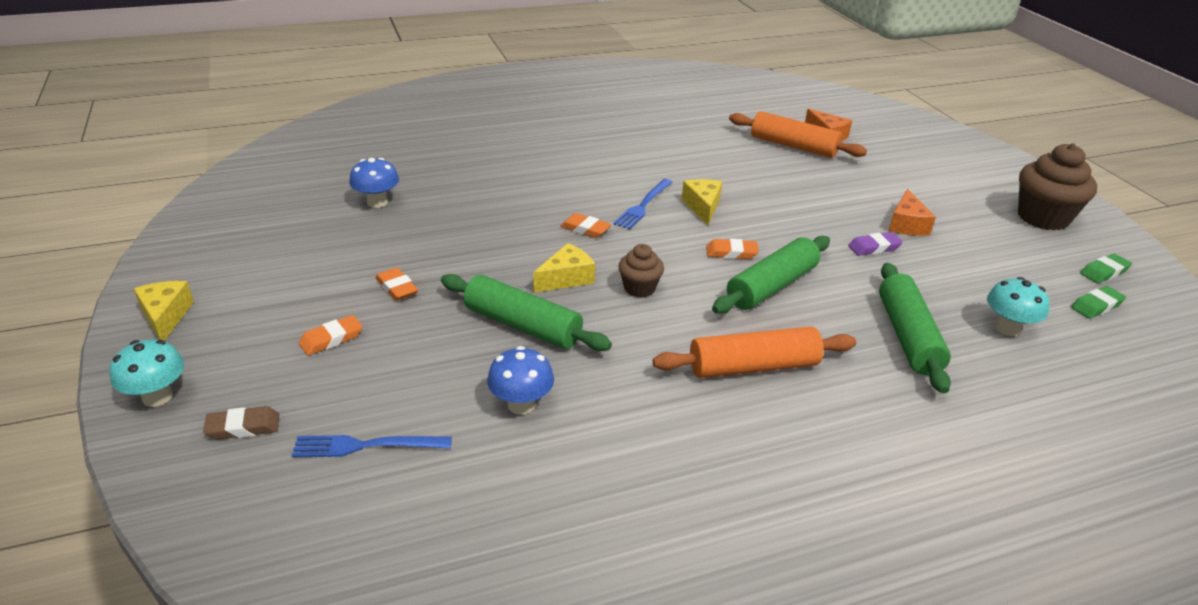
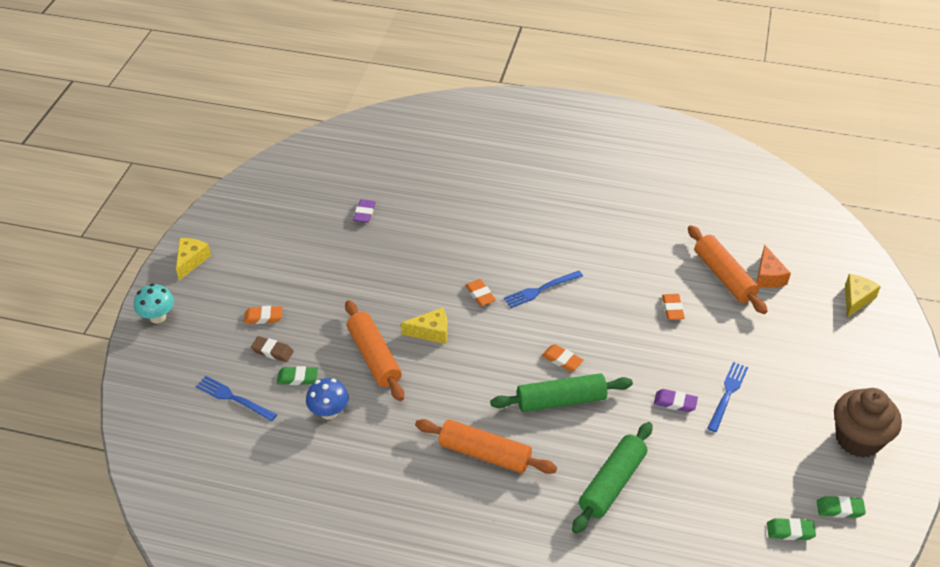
camera: 35 degrees right, 10 degrees up
brown eraser [203,406,279,440] -> brown eraser moved to [251,336,294,362]
blue mushroom [349,158,399,208] -> purple eraser [353,199,376,223]
orange eraser [376,268,418,301] -> orange eraser moved to [662,294,685,320]
green rolling pin [441,274,612,351] -> orange rolling pin [345,300,404,401]
brown cupcake [619,244,664,298] -> none
yellow cheese [682,179,722,225] -> yellow cheese moved to [845,274,881,318]
orange cheese [889,189,936,236] -> blue fork [707,362,748,432]
turquoise mushroom [987,277,1050,336] -> none
none -> green eraser [277,366,318,385]

